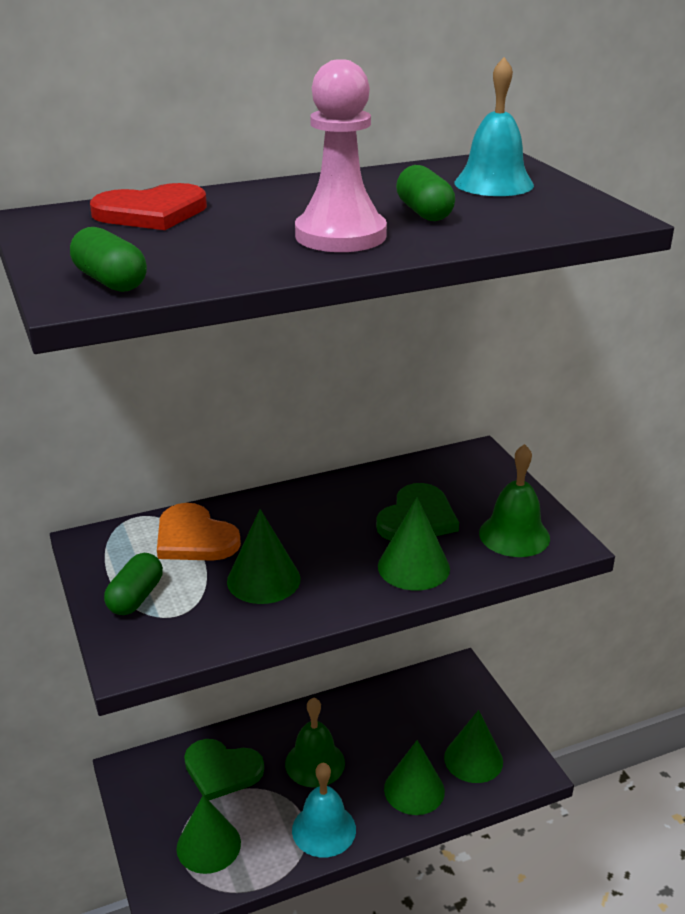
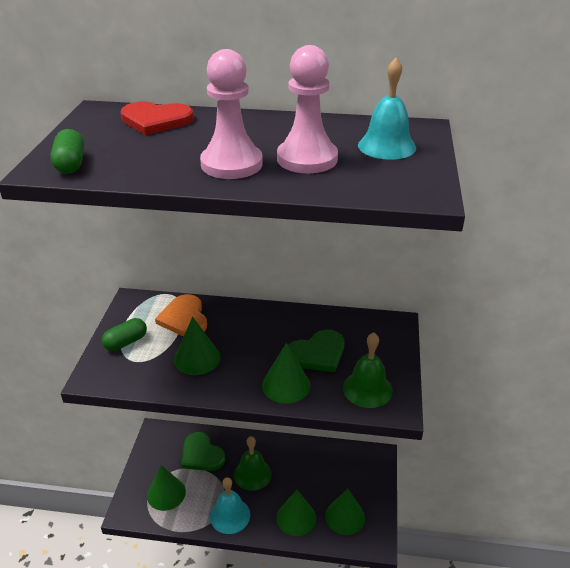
camera: 30 degrees right, 5 degrees up
green capsule [396,165,455,221] -> pink pawn [277,45,338,173]

